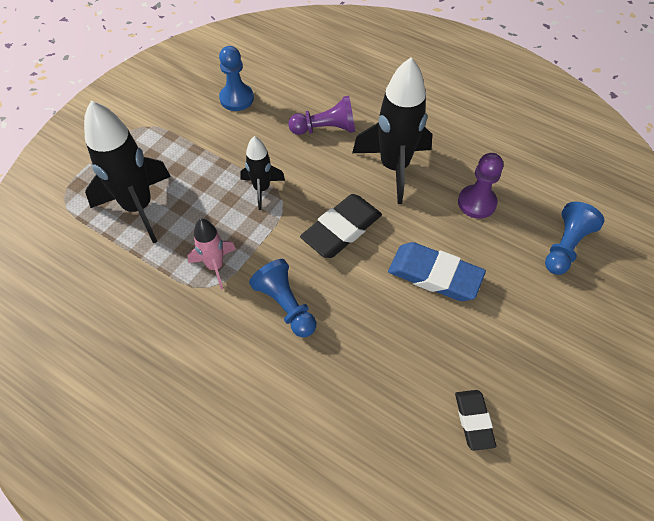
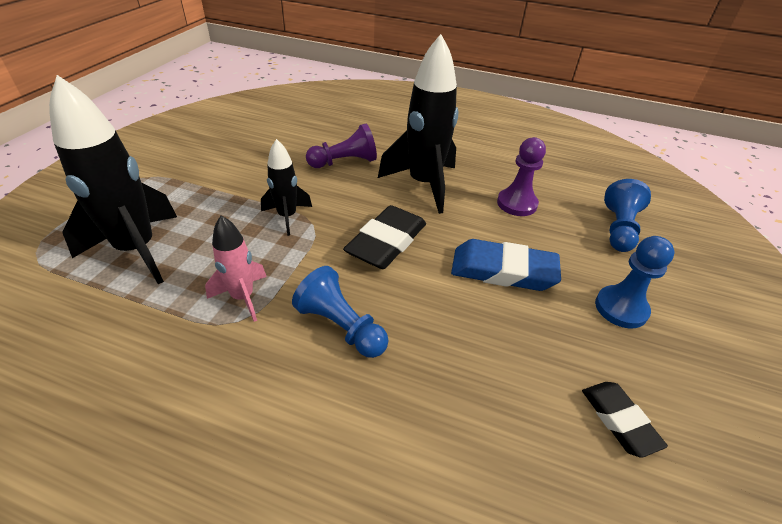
camera: 15 degrees left, 15 degrees down
blue pawn [219,46,254,111] -> blue pawn moved to [595,236,675,328]

